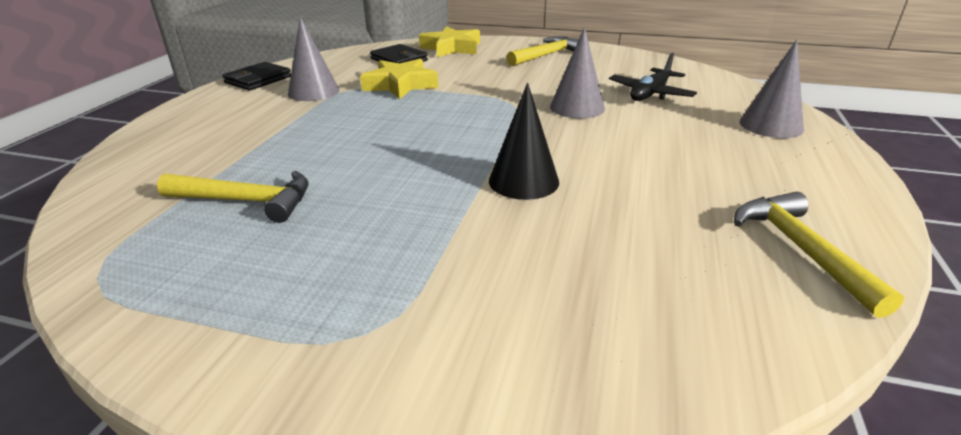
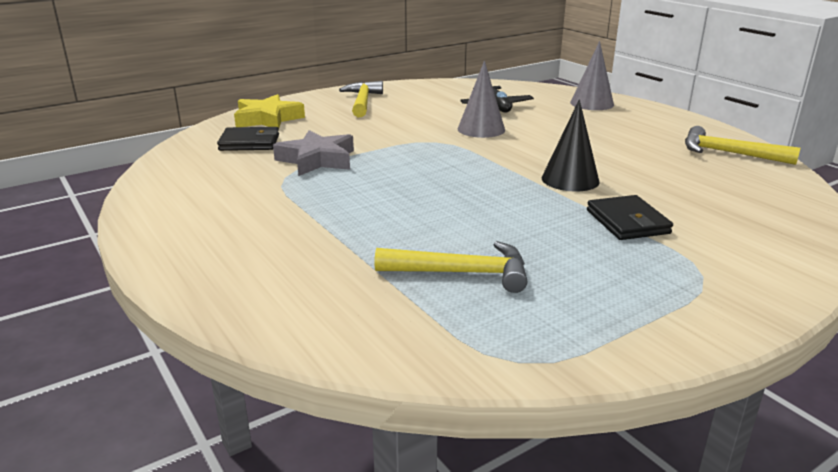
camera: 50 degrees left, 5 degrees down
yellow hammer [157,171,309,223] -> yellow hammer turned 45 degrees clockwise [374,241,528,293]
black wallet [222,62,291,90] -> black wallet moved to [587,195,673,240]
grey cone [288,17,339,101] -> none
yellow star [360,59,438,99] -> grey star [273,130,354,176]

